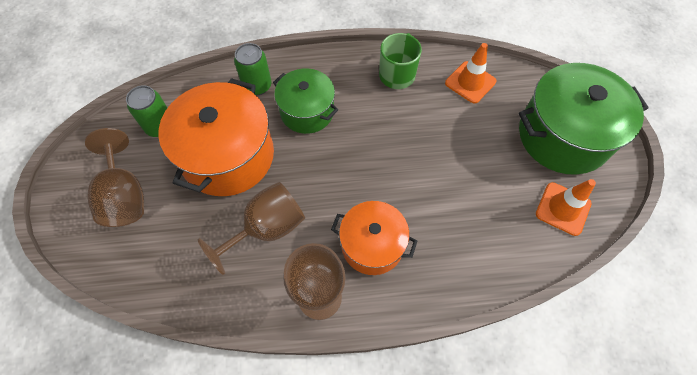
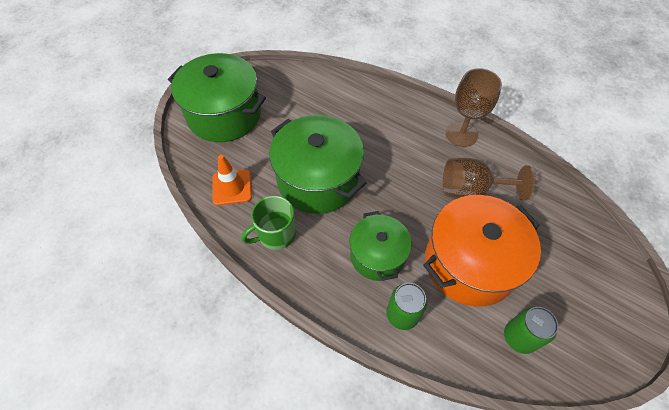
camera: 140 degrees left, 5 degrees down
brown goblet [85,128,144,227] -> none
orange pot [331,201,417,275] -> none
orange traffic cone [536,179,596,236] -> none
none -> green pot [269,115,367,214]

